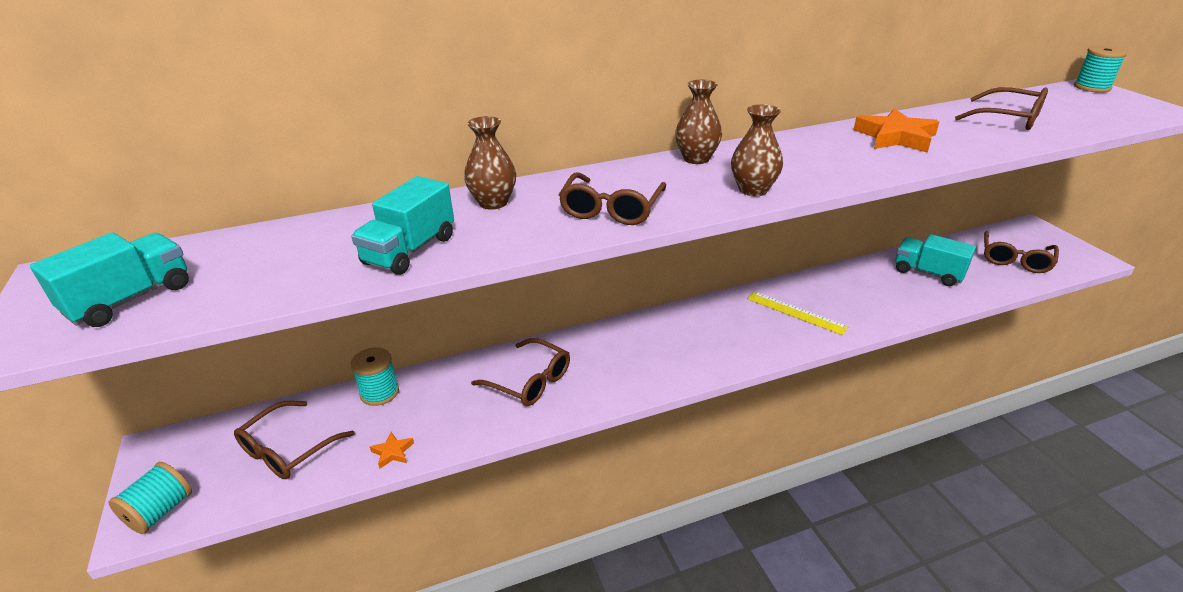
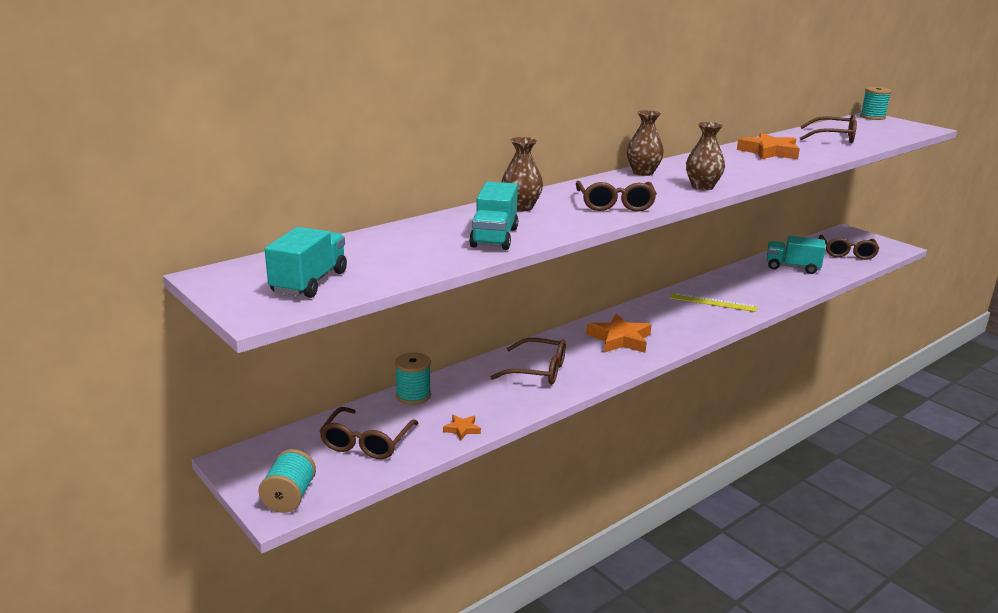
camera: 20 degrees left, 10 degrees down
none -> orange star [586,314,652,353]

